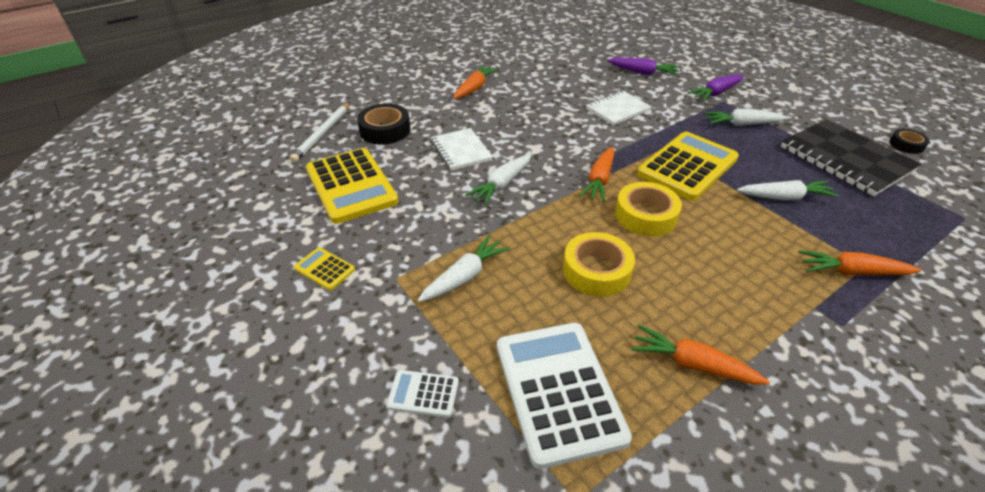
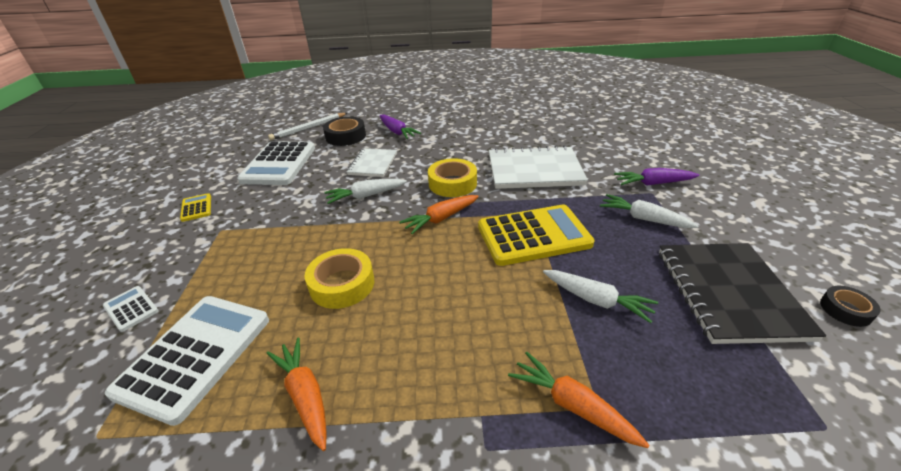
camera: 35 degrees right, 5 degrees down
yellow calculator [306,148,399,224] -> white calculator [237,141,315,185]
white carrot [418,235,510,302] -> none
orange carrot [453,65,499,99] -> none
white notebook [586,91,652,125] -> white notebook [489,145,588,189], size x1.70
purple carrot [607,58,679,75] -> purple carrot moved to [380,114,421,139]
yellow tape [615,182,682,236] -> yellow tape moved to [428,158,477,197]

